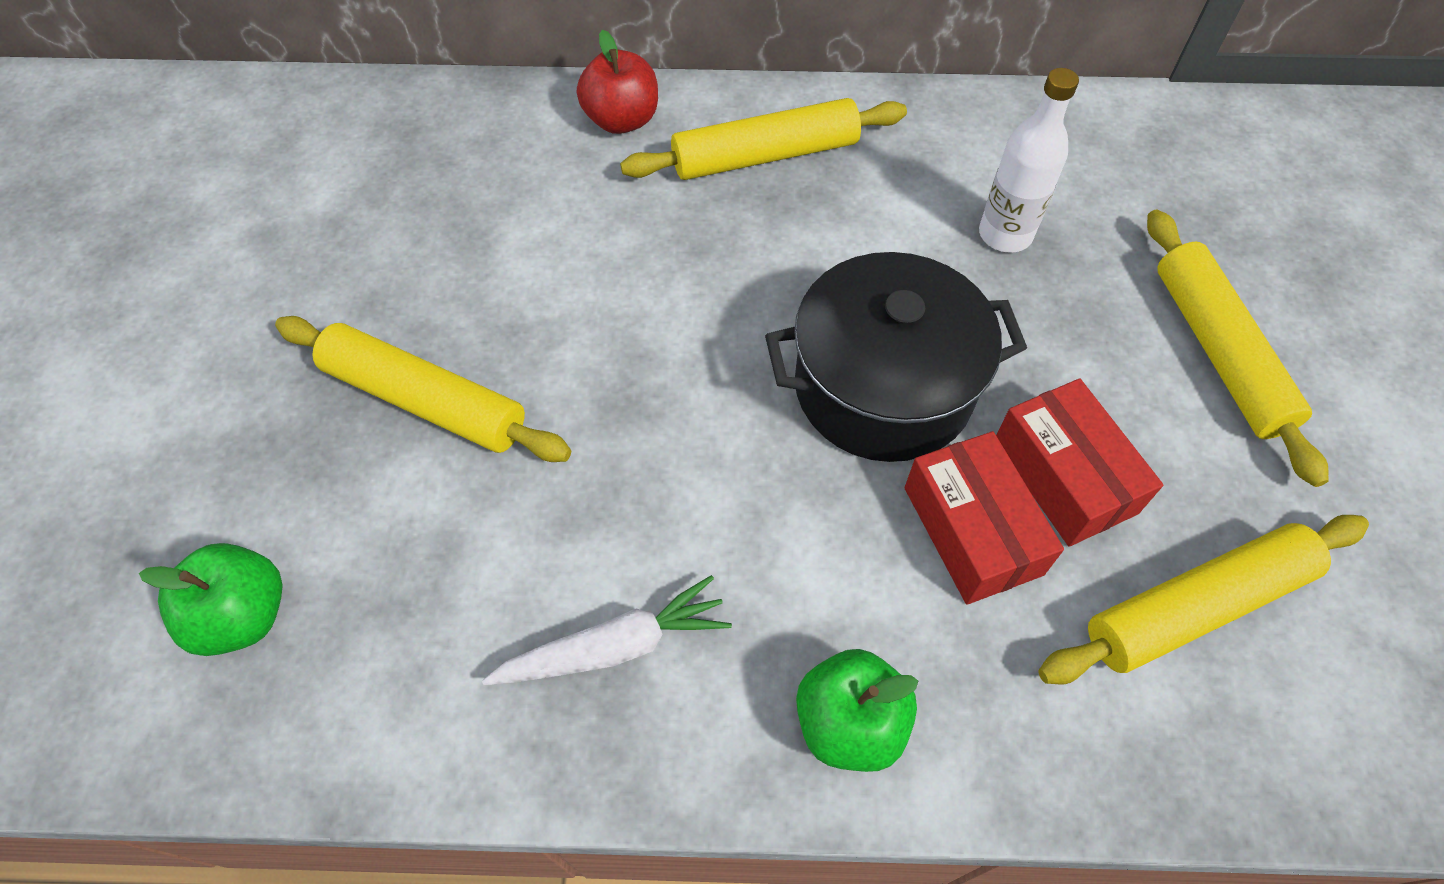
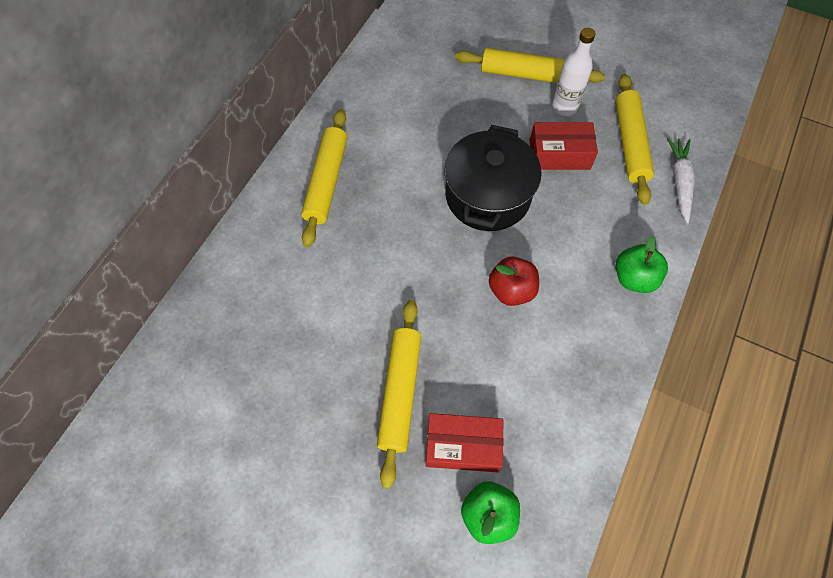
camera: 65 degrees left, 5 degrees up
yellow rolling pin [275,316,571,462] -> yellow rolling pin turned 45 degrees counterclockwise [377,300,421,489]
white carrot [482,575,732,685] -> white carrot moved to [667,138,695,224]
red apple [577,30,658,134] -> red apple moved to [489,257,539,306]
red box [904,431,1064,605] -> red box moved to [426,413,504,472]
white bottle [979,68,1079,253] -> white bottle moved to [552,28,595,116]

